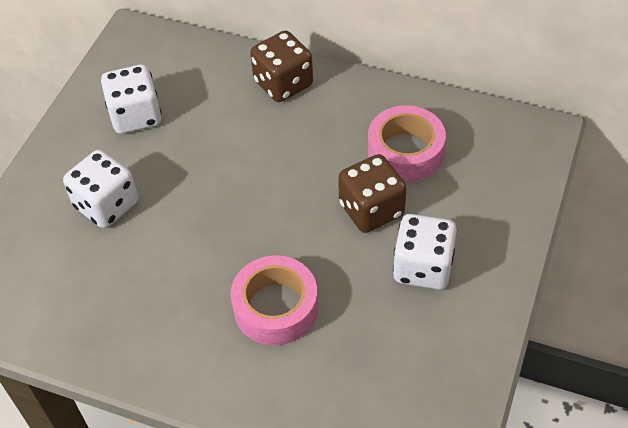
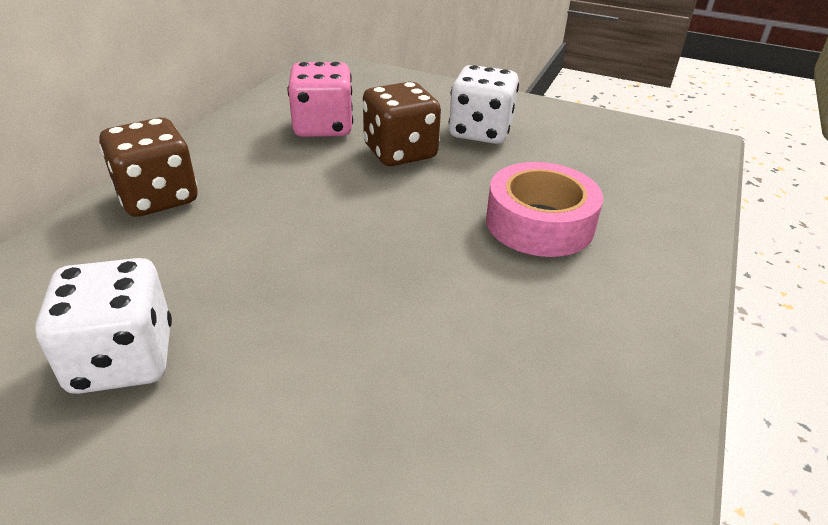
camera: 90 degrees left, 15 degrees down
white dice [63,150,138,228] -> none
pink tape [368,105,446,182] -> pink dice [288,62,353,137]

